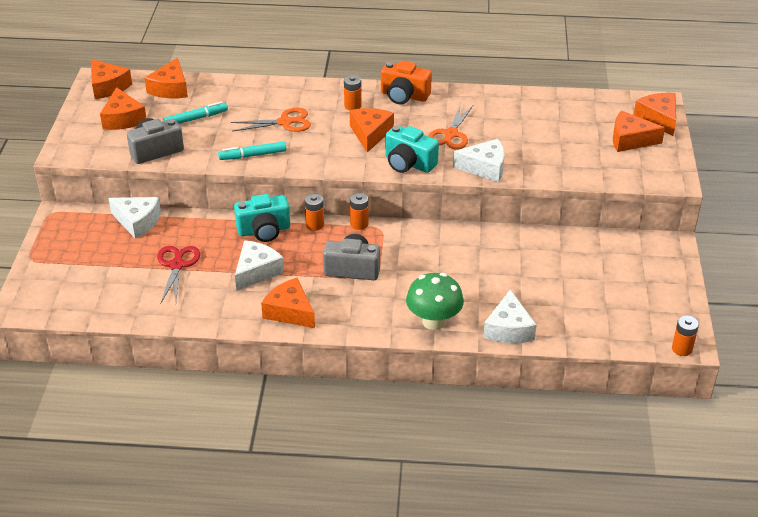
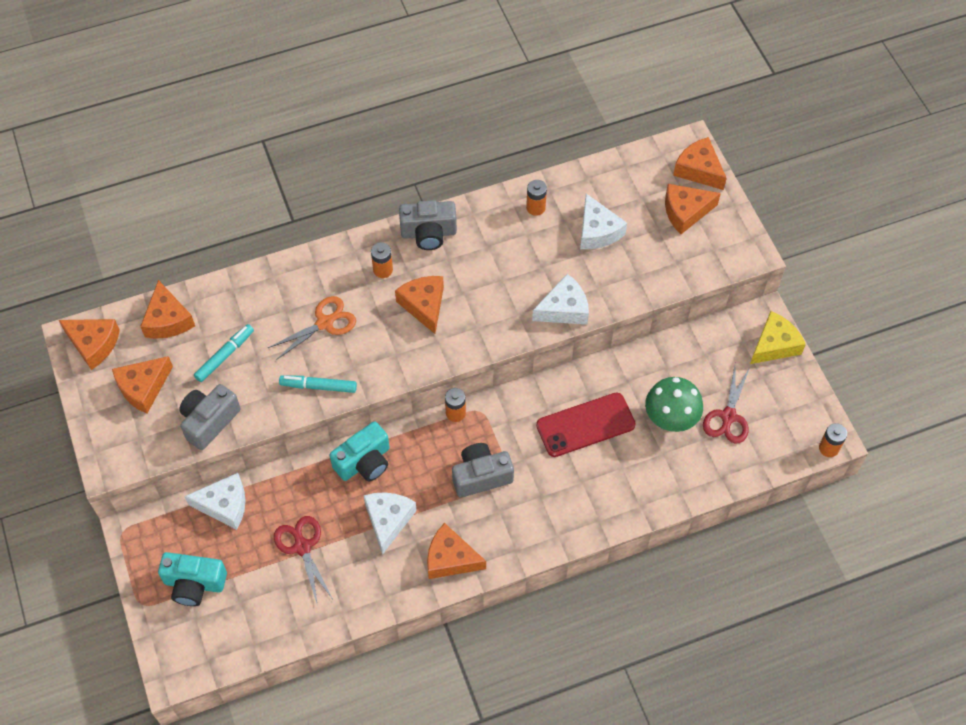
camera: 25 degrees left, 20 degrees up
orange cheese [100,87,147,130] -> orange cheese turned 90 degrees clockwise [112,356,173,414]
turquoise marker [218,141,286,160] -> turquoise marker turned 45 degrees clockwise [279,375,357,393]
orange battery [305,193,324,231] -> orange battery moved to [526,180,547,216]
orange camera [381,61,432,105] -> grey camera [399,200,457,250]
turquoise camera [385,125,439,173] -> turquoise camera moved to [158,552,227,606]
green mushroom [406,273,464,330] -> green mushroom moved to [645,377,703,432]
orange scissors [428,103,474,150] -> none
white cheese [483,290,536,343] -> white cheese moved to [580,194,627,249]
none -> red phone [536,393,636,457]
none -> red scissors [703,366,750,444]
none -> yellow cheese [750,311,806,364]

